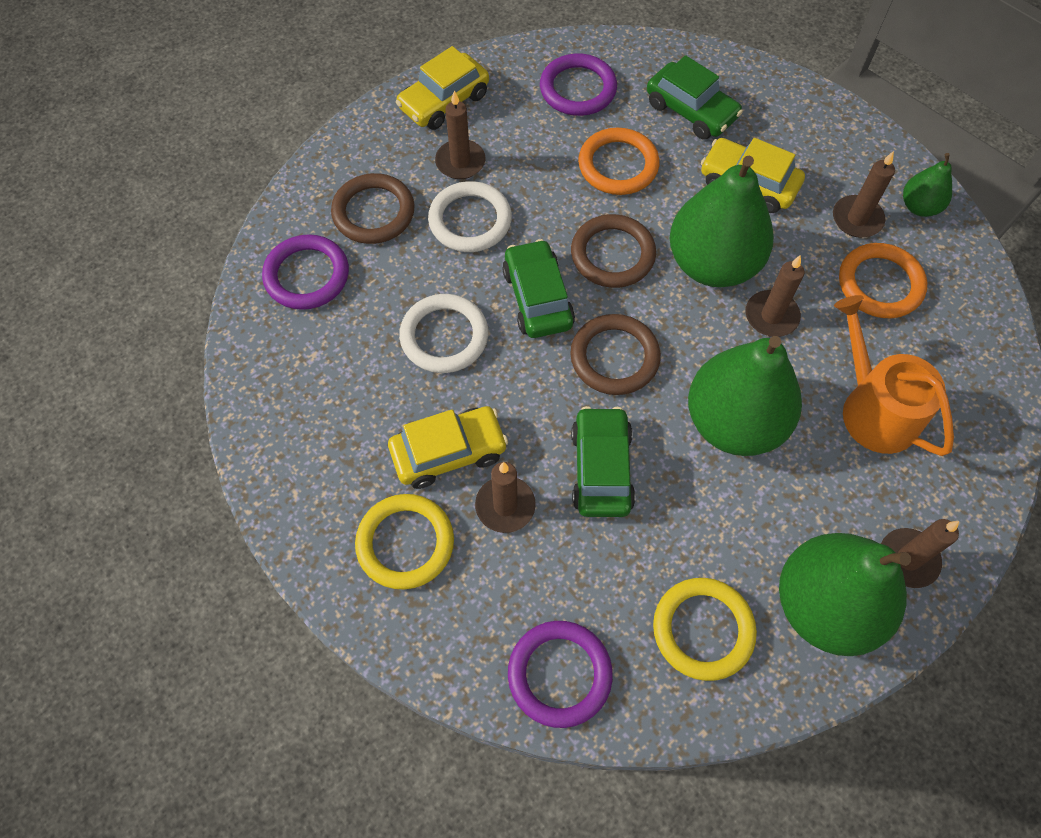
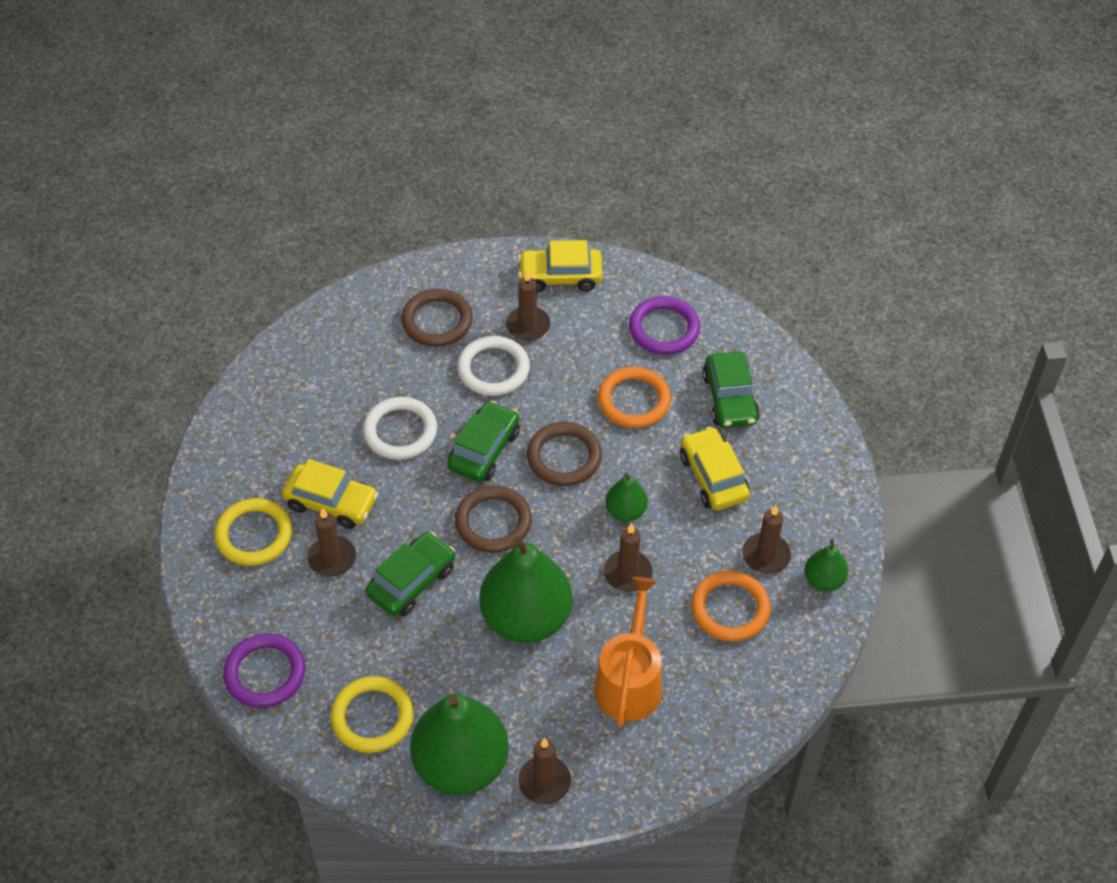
camera: 40 degrees right, 10 degrees down
purple ring [262,234,349,310] -> none
green pear [670,156,774,287] -> green pear [606,473,648,522], size x0.48

